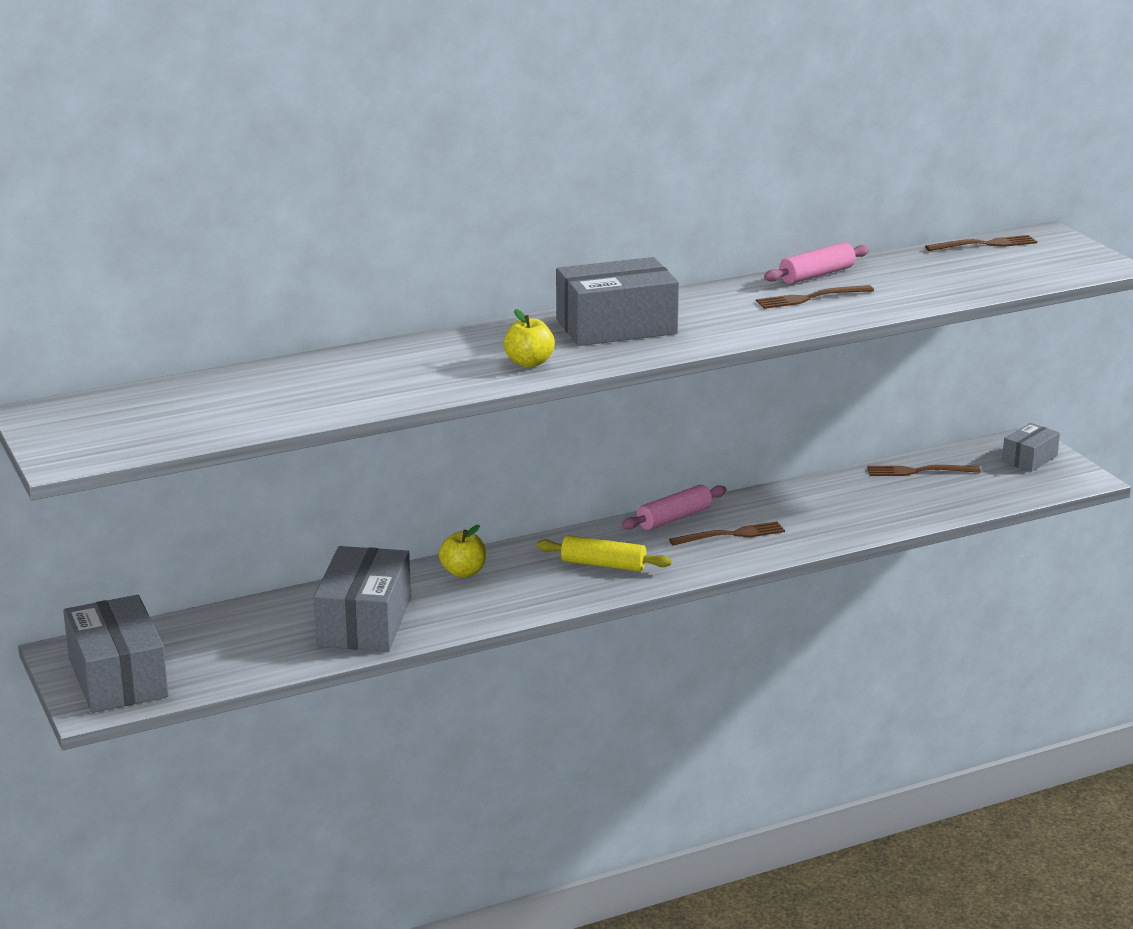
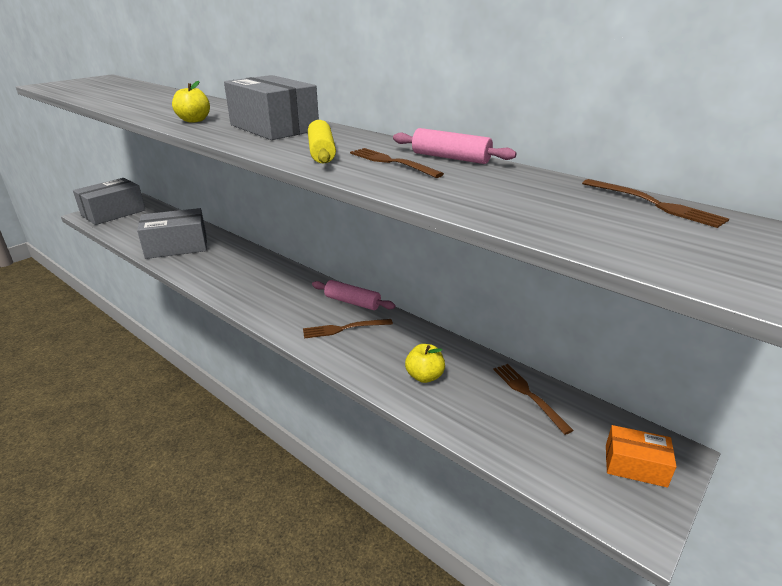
camera: 65 degrees right, 5 degrees up
yellow apple [439,525,486,577] -> yellow apple moved to [405,344,445,383]
yellow rolling pin [536,535,672,572] -> yellow rolling pin moved to [308,120,336,163]
brown fork [669,521,785,545] -> brown fork turned 120 degrees clockwise [303,319,393,339]
grey box [1002,423,1060,472] -> orange box [606,425,676,488]

